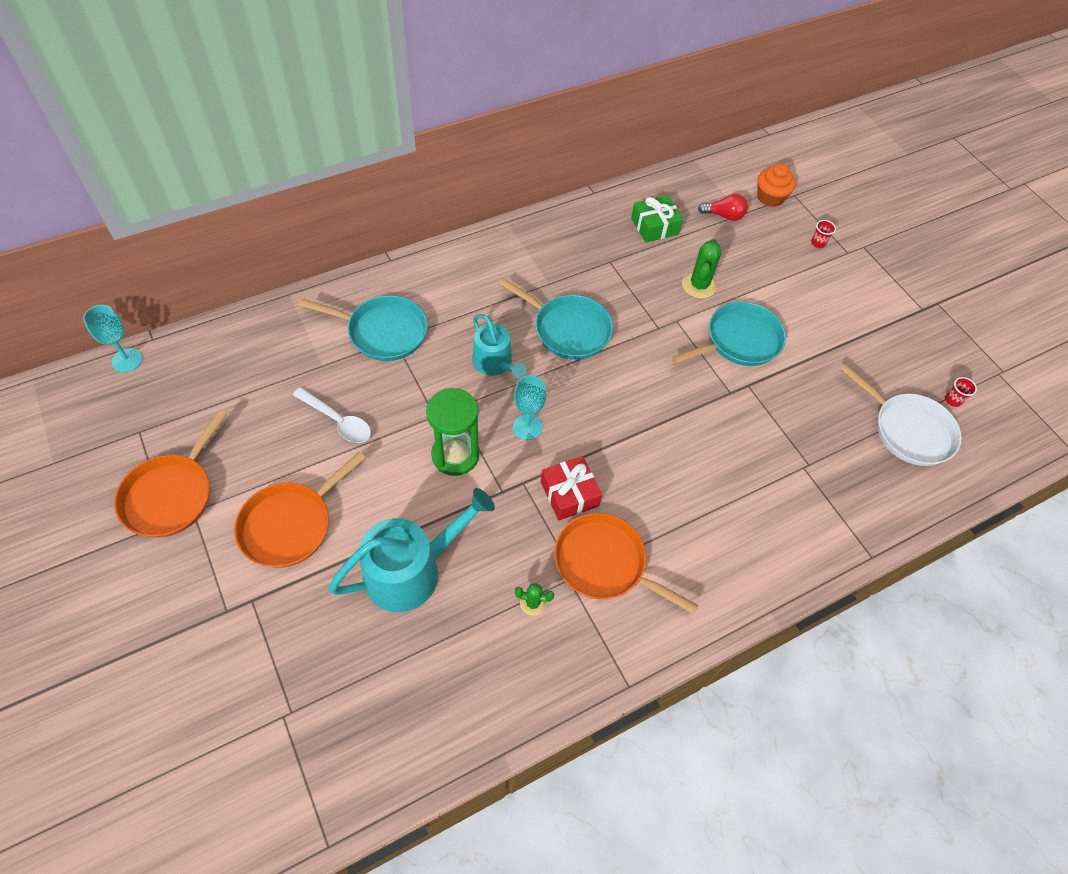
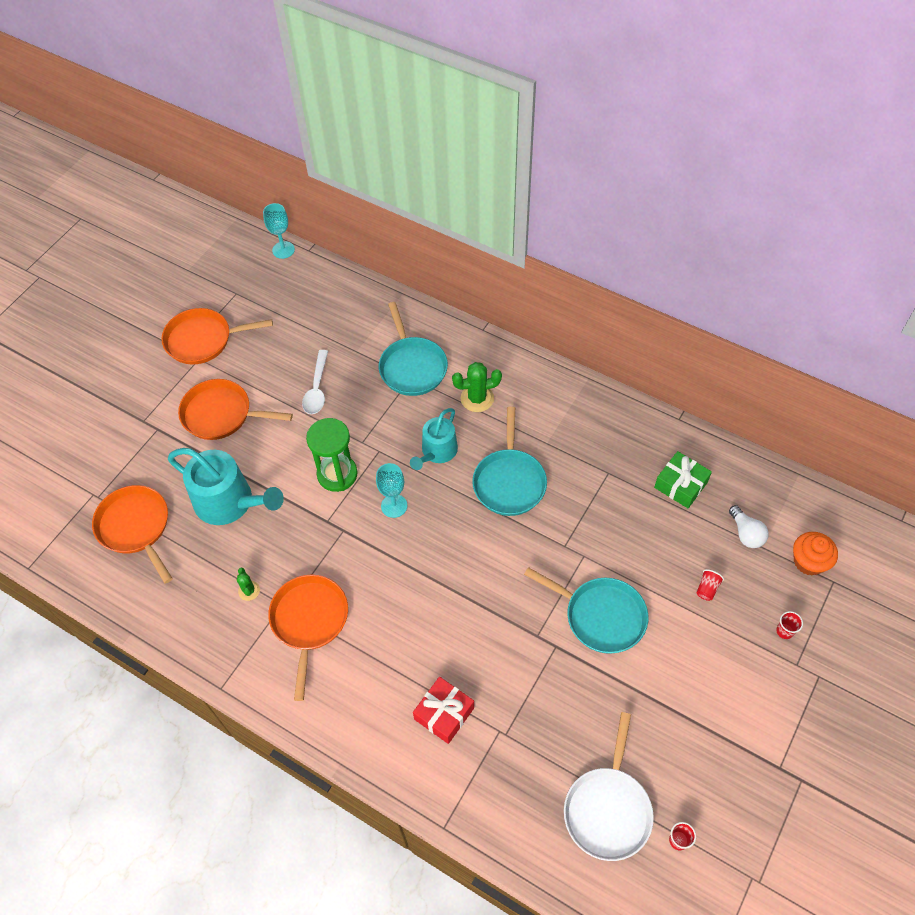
camera: 65 degrees right, 0 degrees up
red gift [541,456,602,520] -> red gift moved to [413,677,474,744]
green cactus [682,239,721,299] -> green cactus moved to [452,362,502,412]
red light bulb [698,194,748,221] -> white light bulb [729,505,769,548]
none -> orange pan [92,485,173,584]
none -> red cup [696,569,724,601]

